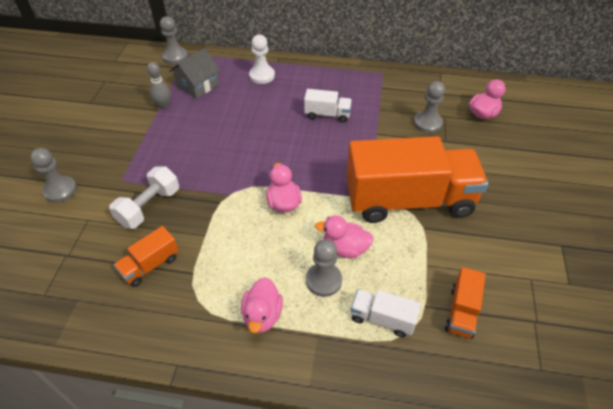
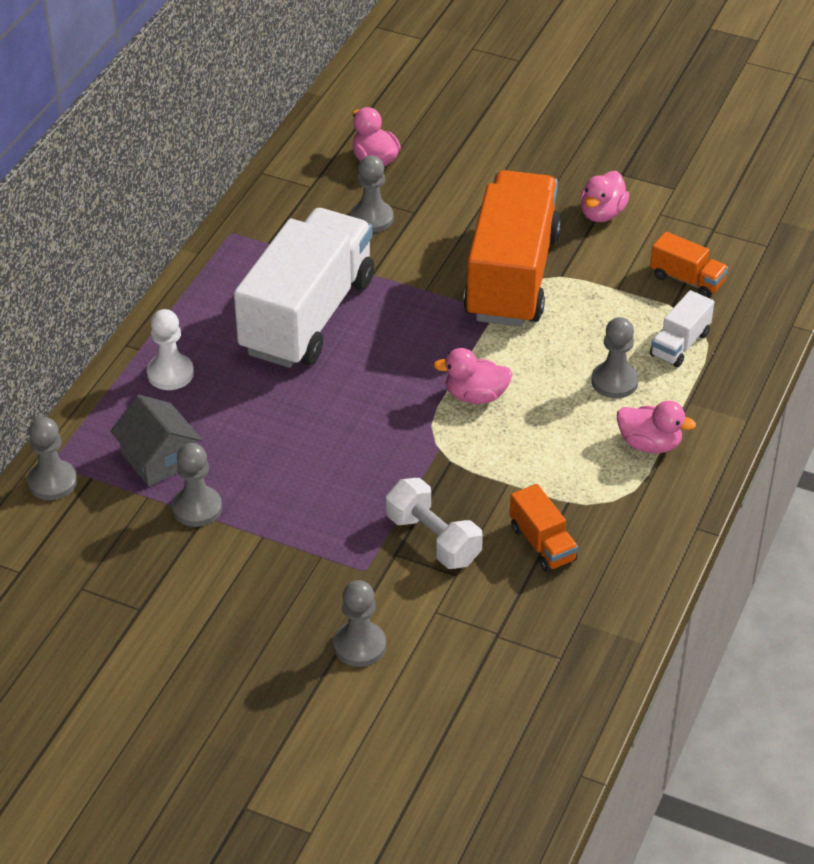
camera: 75 degrees left, 5 degrees down
grey bowling pin [147,62,171,109] -> grey pawn [172,443,222,527]
white truck [304,89,352,123] -> white truck [234,208,374,368], size x2.37
pink duck [315,215,374,258] -> pink duck moved to [580,171,629,222]

